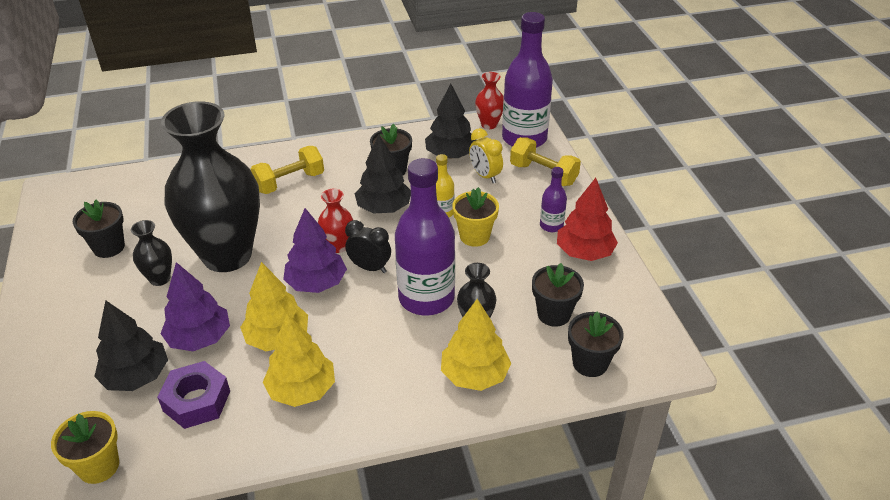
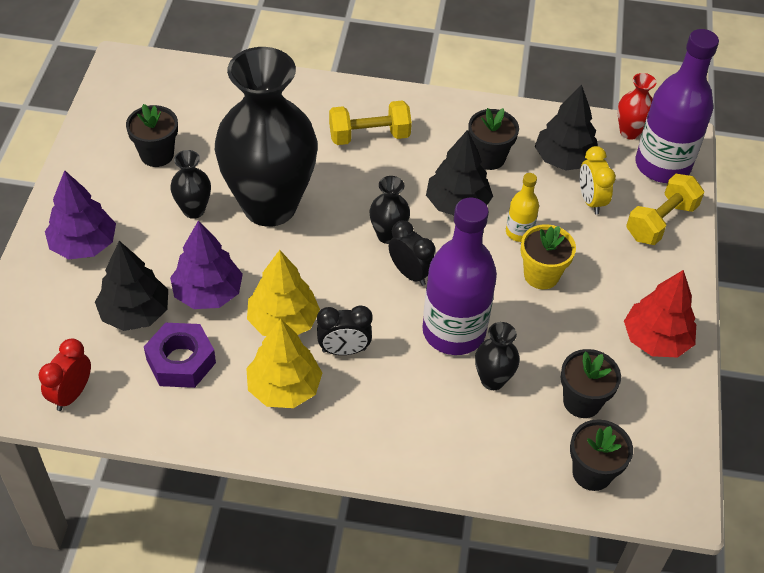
camera: 20 degrees right, 10 degrees up
yellow flower pot [51,411,119,484] -> red clock [39,338,91,411]
purple tree [283,208,347,293] -> purple tree moved to [45,170,116,259]
red vase [318,189,353,253] -> black vase [370,176,410,244]
yellow tree [441,299,511,391] -> none
yellow dumbbell [510,137,581,186] -> yellow dumbbell turned 75 degrees clockwise [626,174,704,245]
purple bottle [540,167,567,232] -> none
none -> black clock [317,306,373,355]

